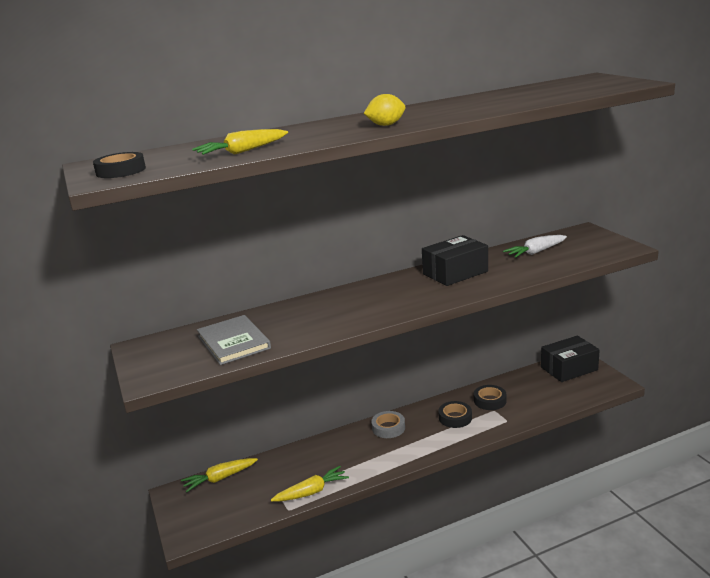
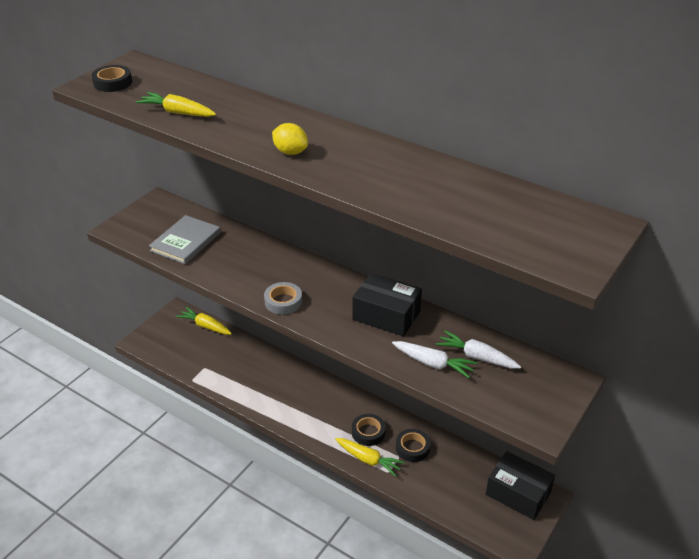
camera: 55 degrees right, 15 degrees up
yellow carrot [271,466,349,501] -> yellow carrot moved to [335,438,405,477]
grey tape [371,411,405,438] -> grey tape moved to [264,282,302,315]
none -> white carrot [392,341,477,378]

